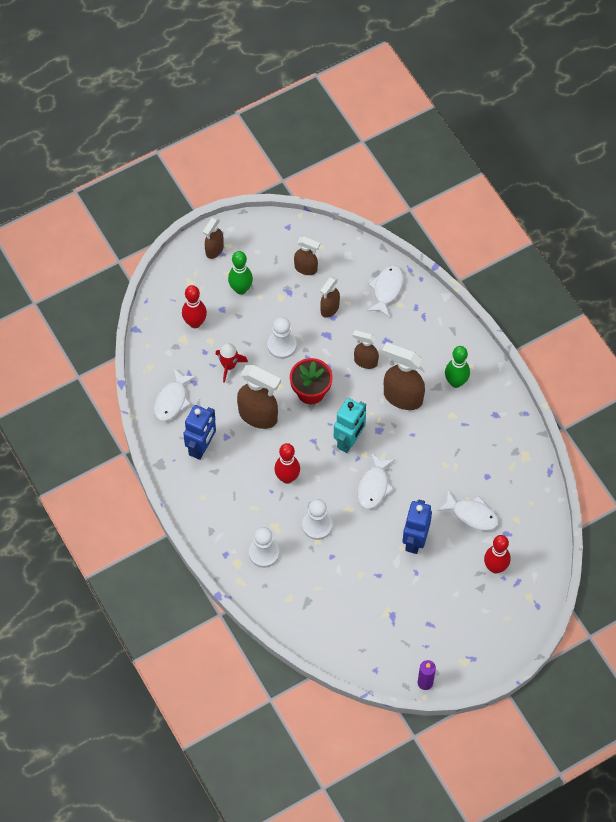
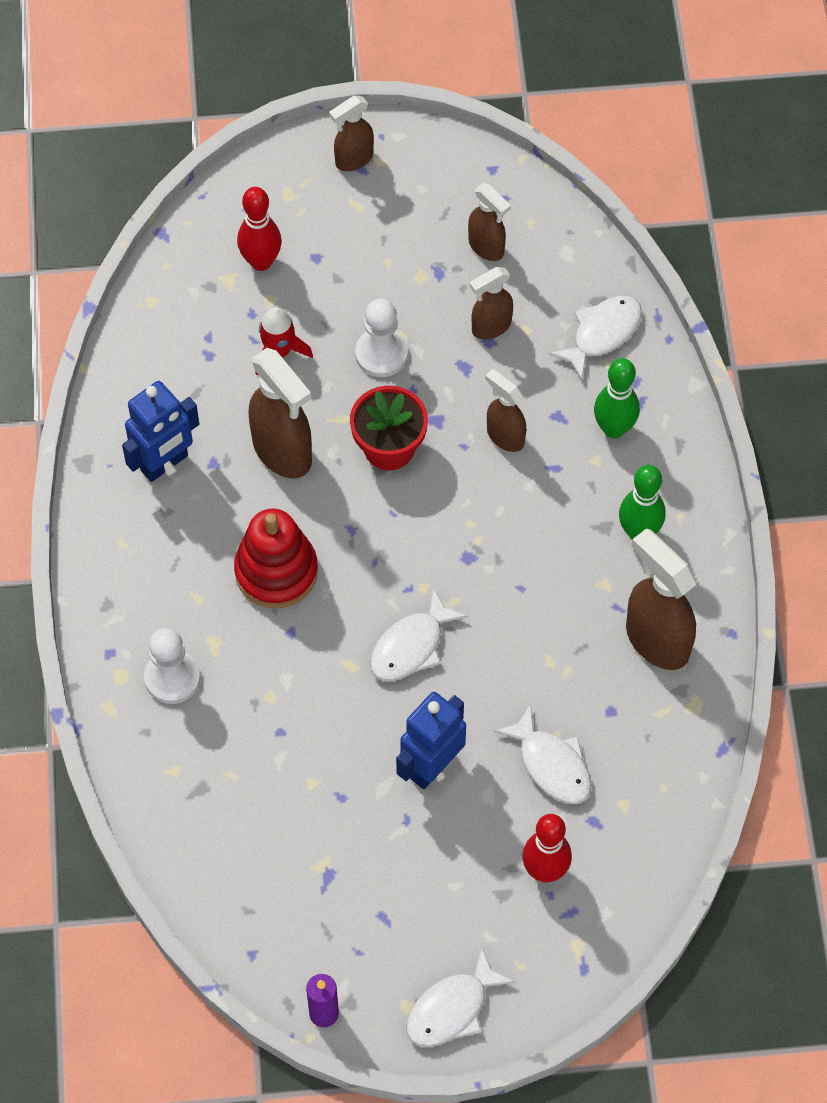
camera: 25 degrees right, 0 degrees up
white fish [154,368,196,422] -> white fish moved to [406,948,515,1047]
green bowling pin [228,251,253,295] -> green bowling pin moved to [594,358,640,438]
red bowling pin [275,443,300,484] -> red stacking toy [234,509,318,608]
white pawn [302,499,333,540] -> none
turquoise robot [334,398,366,453] -> none
brown spray bottle [382,342,425,410] -> brown spray bottle moved to [626,528,697,670]

